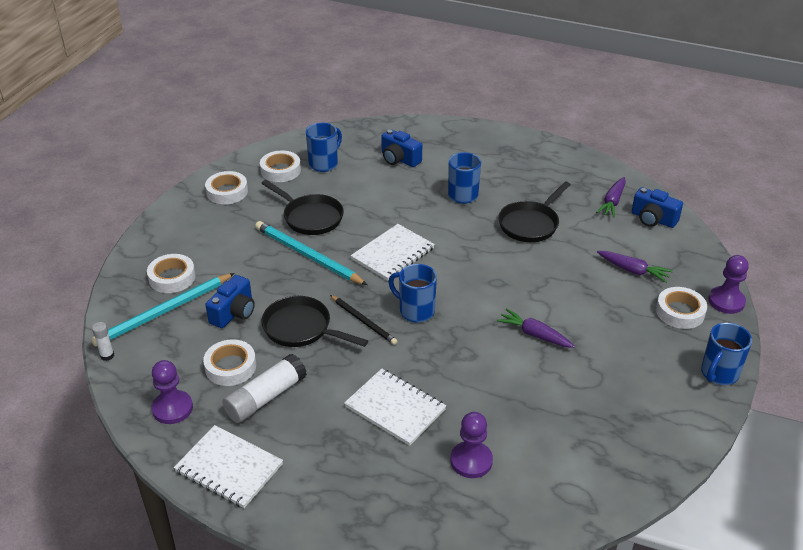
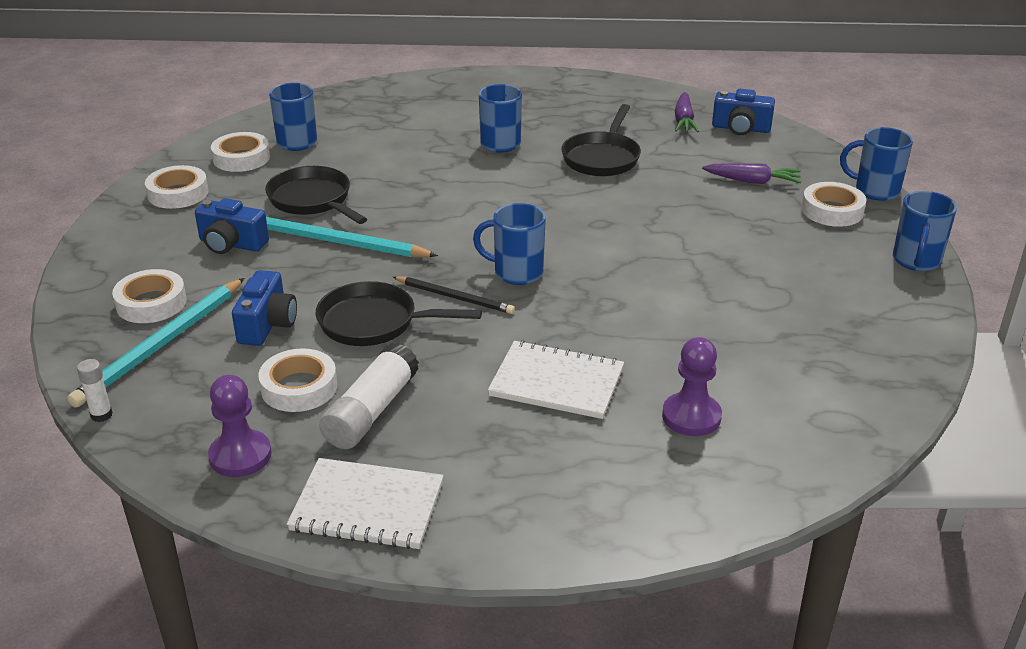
camera: 20 degrees left, 5 degrees down
black pan [261,180,344,235] -> black pan turned 150 degrees counterclockwise [265,166,367,224]
white notebook [351,224,435,281] -> none
blue camera [381,129,422,167] -> blue camera moved to [195,198,269,254]
purple carrot [496,308,575,348] -> none
purple pawn [708,255,749,314] -> blue mug [840,127,913,201]

